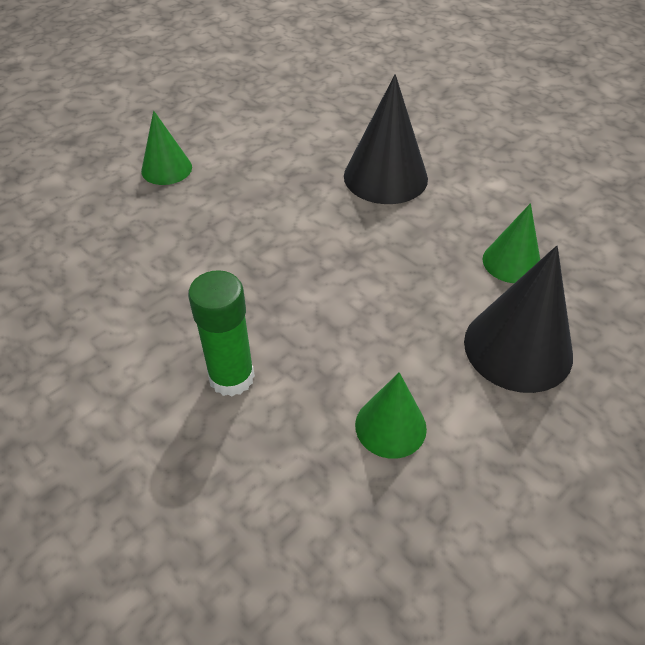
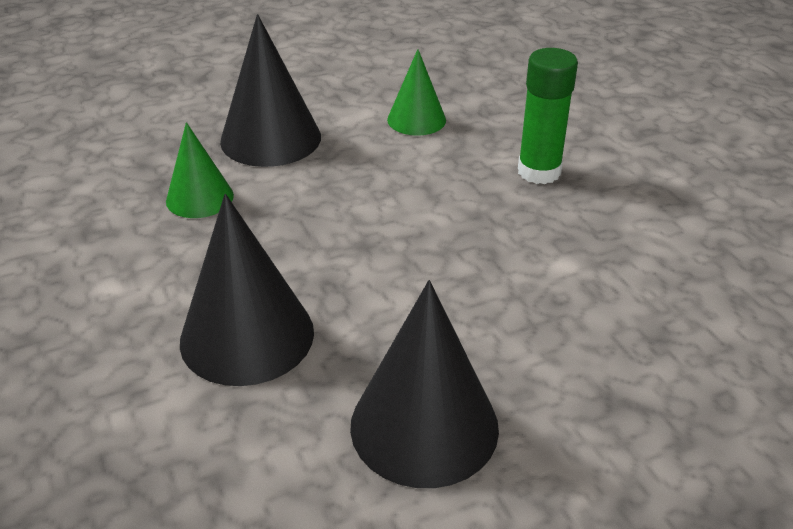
camera: 160 degrees left, 10 degrees down
green cone [141,111,192,185] -> none
none -> black cone [350,280,499,488]

